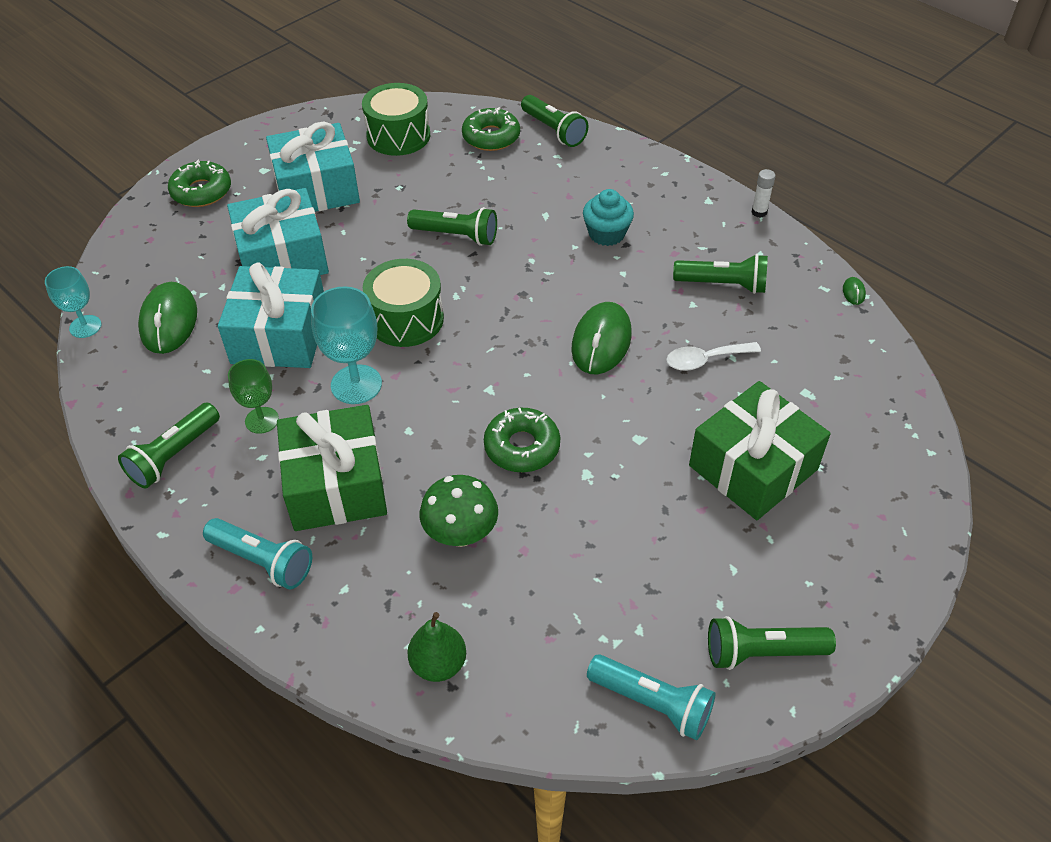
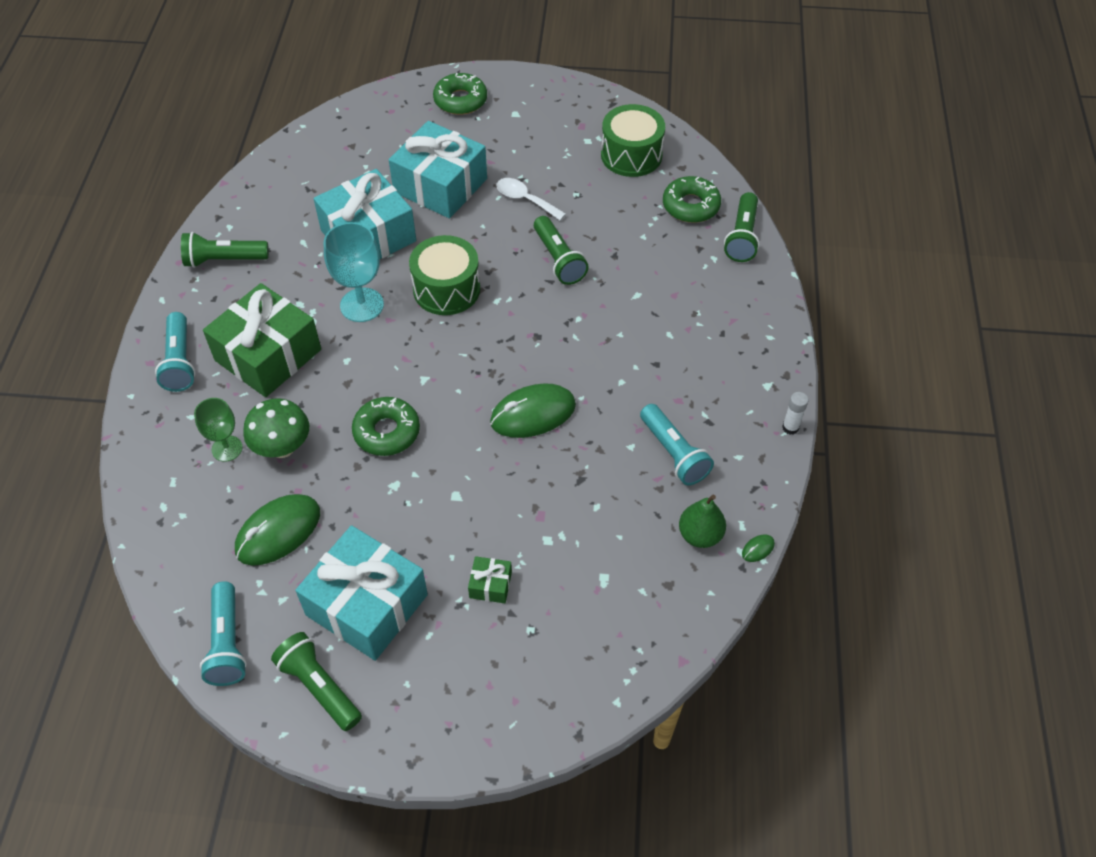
camera: 50 degrees right, 5 degrees up
turquoise goblet [45,266,101,338] -> none
green mouse [138,282,197,354] -> green mouse moved to [235,494,320,566]
green goblet [228,359,279,434] -> green goblet moved to [194,398,243,462]
turquoise gift [266,122,360,212] -> turquoise gift moved to [295,525,428,661]
green pear [407,612,466,682] -> green pear moved to [679,495,726,548]
turquoise cupcake [583,189,634,246] -> none
white spoon [666,342,761,371] -> white spoon moved to [496,178,566,220]
green flashlight [673,254,768,294] -> turquoise flashlight [640,404,714,485]
green gift [689,381,831,520] -> green gift [468,556,512,603], size x0.42

